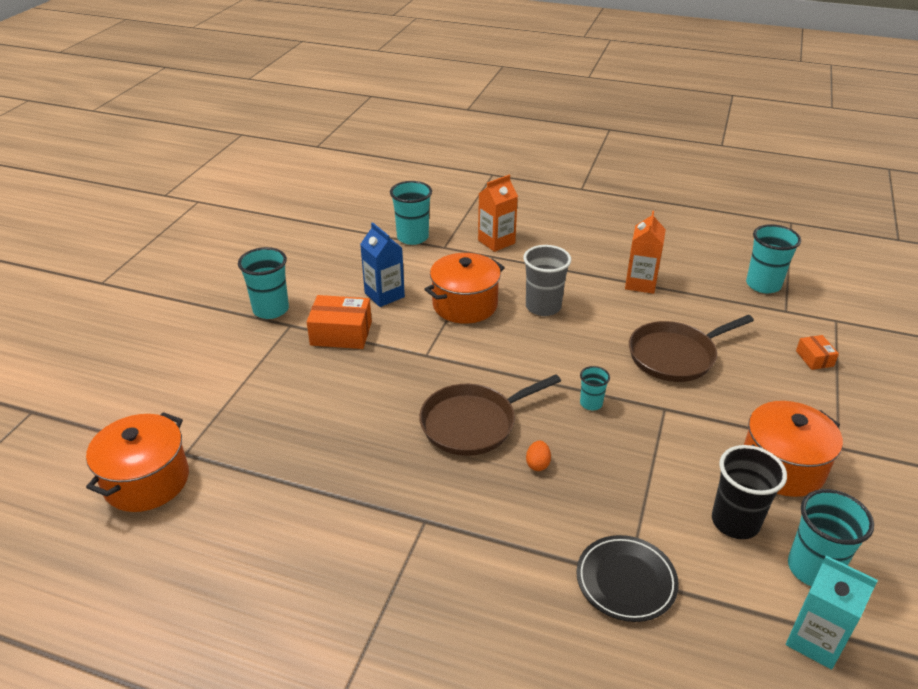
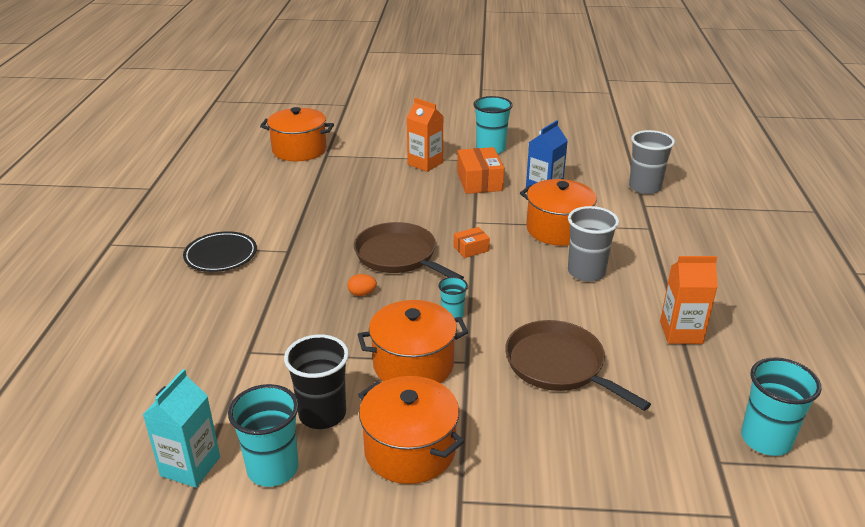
camera: 75 degrees right, 5 degrees down
turquoise cup [390,181,432,245] -> grey cup [629,130,675,194]
orange carton [478,175,518,252] -> orange carton moved to [407,98,443,172]
black plate [577,535,679,622] -> black plate moved to [183,231,257,272]
orange box [796,335,839,370] -> orange box moved to [454,227,490,258]
none -> orange pot [358,300,468,383]

